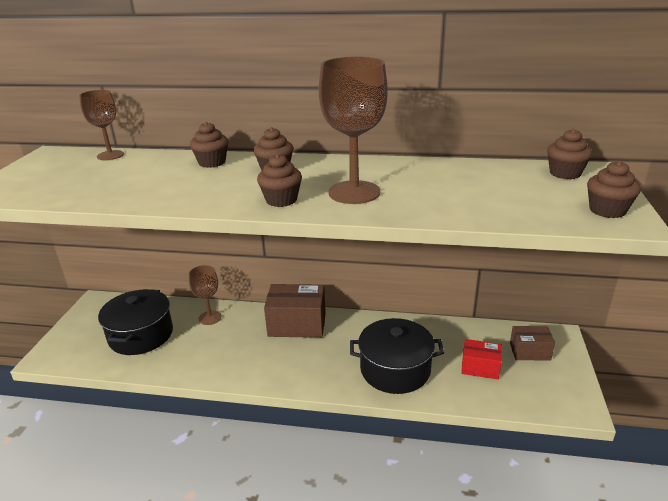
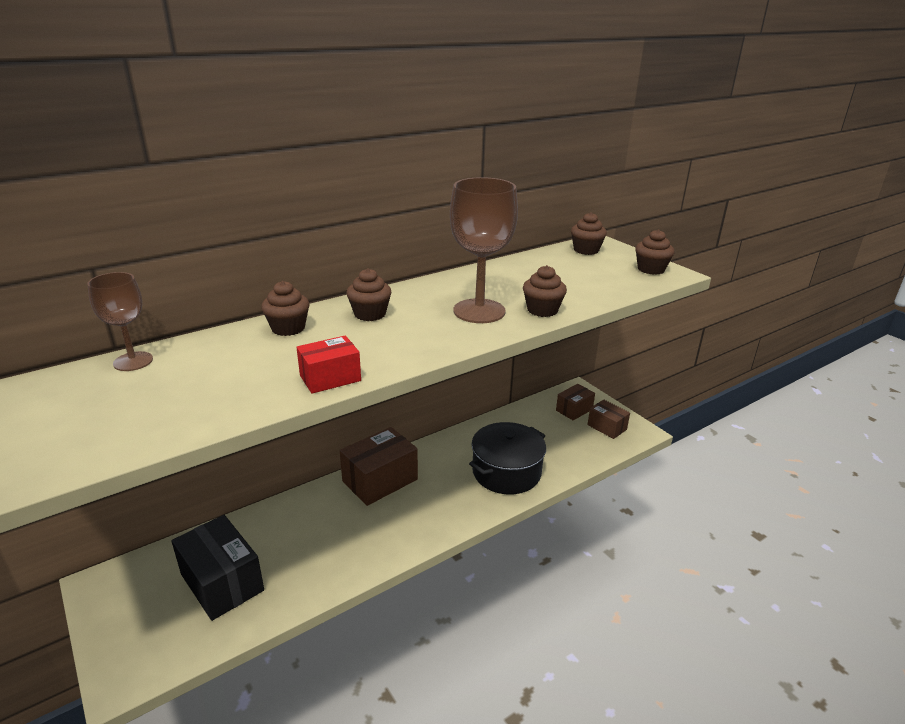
camera: 45 degrees left, 0 degrees up
black pot [98,289,173,355] -> black box [172,515,264,621]
brown goblet [189,265,222,325] -> none
brown cupcake [257,154,302,207] -> brown cupcake moved to [523,265,567,317]
red box [461,339,502,379] -> red box moved to [296,335,361,394]
none -> brown box [587,400,630,439]

